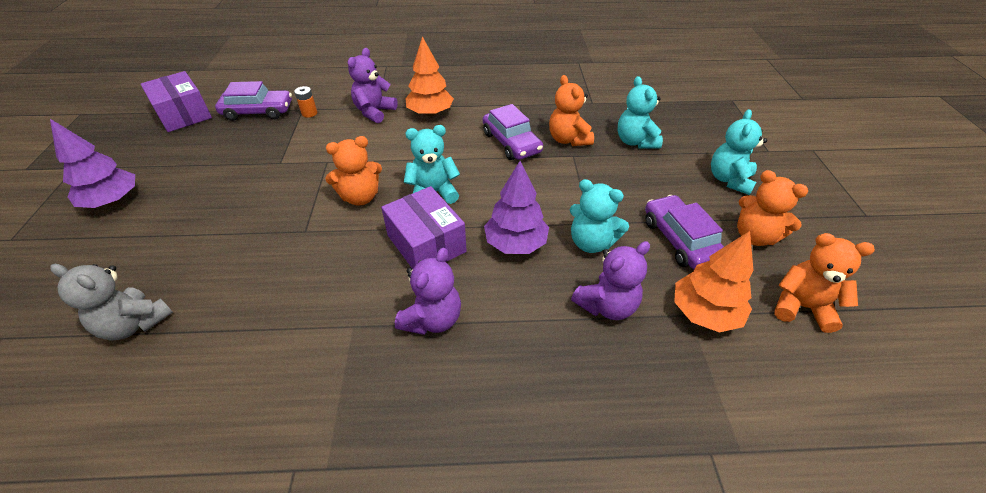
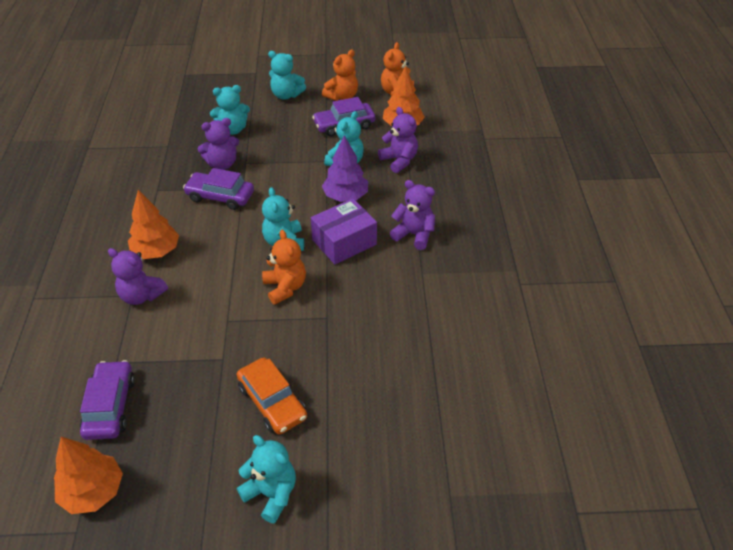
camera: 90 degrees left, 0 degrees up
purple tree [50,119,135,208] -> turquoise teddy bear [237,435,296,523]
grey teddy bear [51,264,173,341] -> none
purple box [141,71,212,132] -> orange tree [54,437,123,514]
orange battery [294,86,317,118] -> none
purple car [483,104,543,160] -> purple car turned 135 degrees counterclockwise [183,168,254,210]
orange teddy bear [549,75,594,146] -> purple teddy bear [198,118,239,170]
none -> orange car [237,357,307,435]

